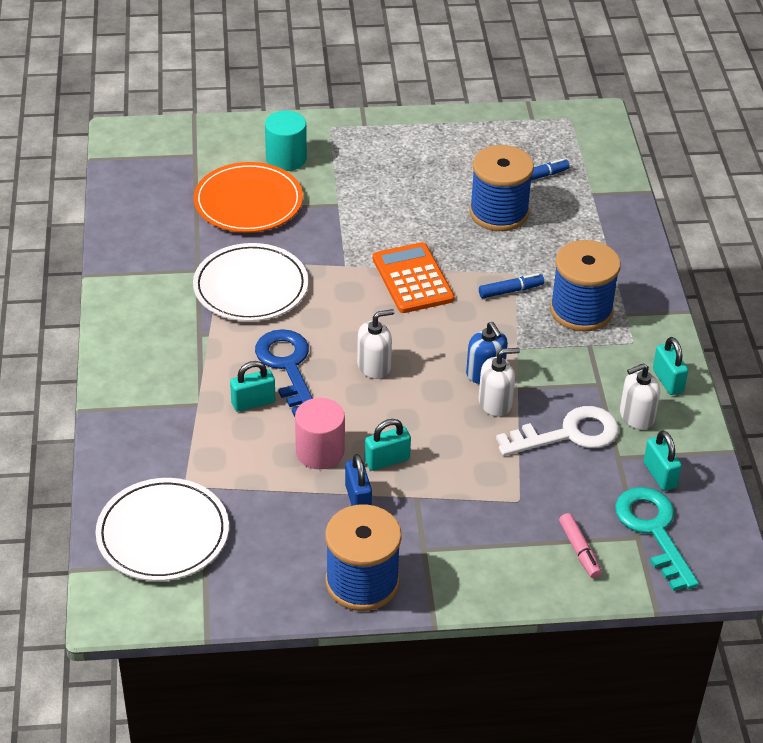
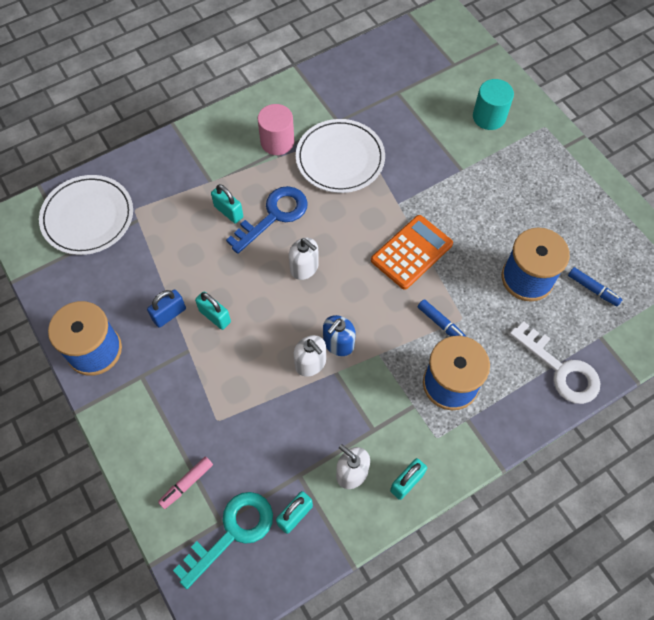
camera: 65 degrees right, 20 degrees up
orange plate [194,162,303,233] -> none
pink cylinder [295,398,345,469] -> pink cylinder moved to [257,104,294,155]
white key [496,406,619,456] -> white key moved to [509,321,600,404]

